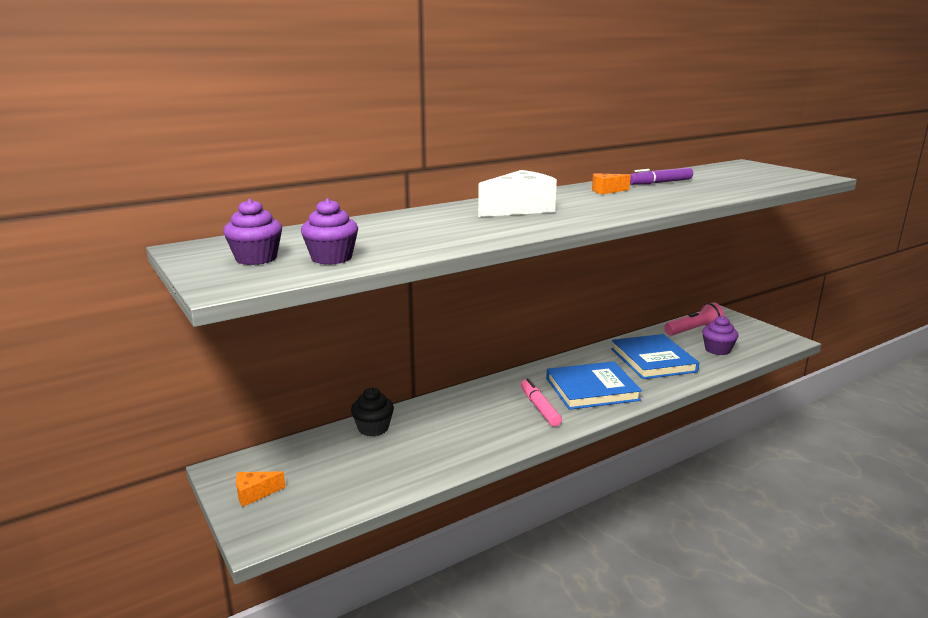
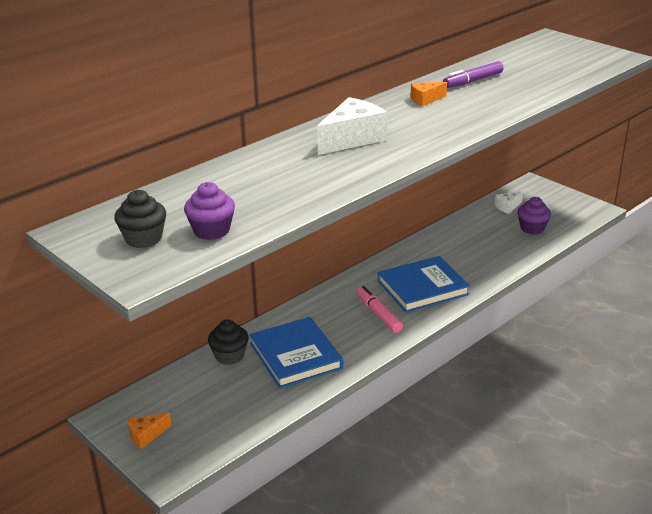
camera: 10 degrees left, 10 degrees up
purple cupcake [223,199,282,265] -> black cupcake [114,190,166,248]
blue book [611,334,699,379] -> blue book moved to [249,317,343,388]
pink flashlight [664,302,725,336] -> white cheese [495,191,523,214]

